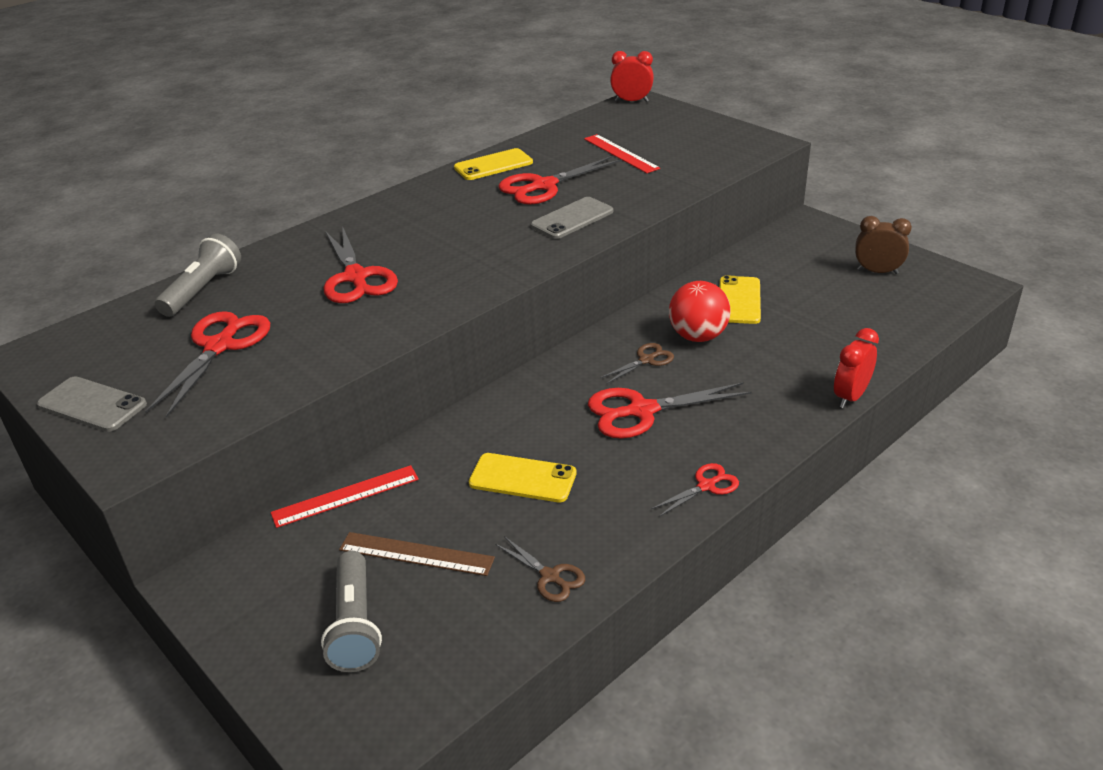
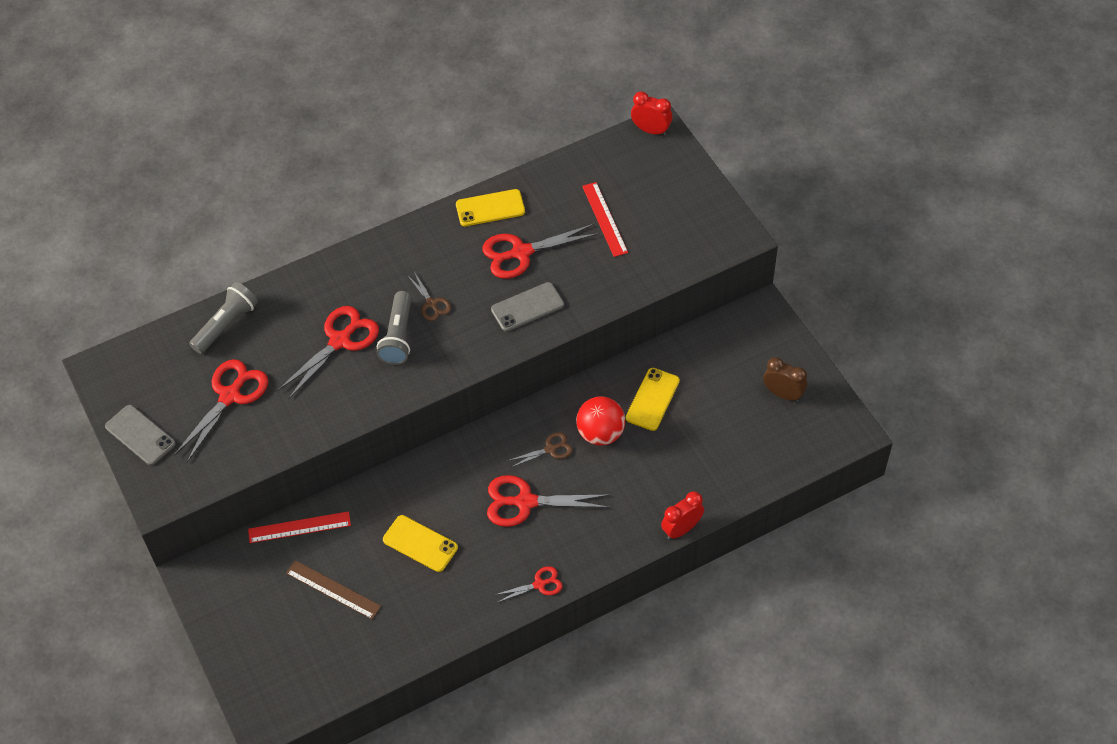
camera: 15 degrees right, 20 degrees up
grey flashlight [321,551,382,672] -> grey flashlight moved to [377,291,412,365]
red scissors [324,226,398,303] -> red scissors turned 135 degrees counterclockwise [277,306,379,399]
brown scissors [495,536,585,602] -> brown scissors moved to [407,272,451,321]

